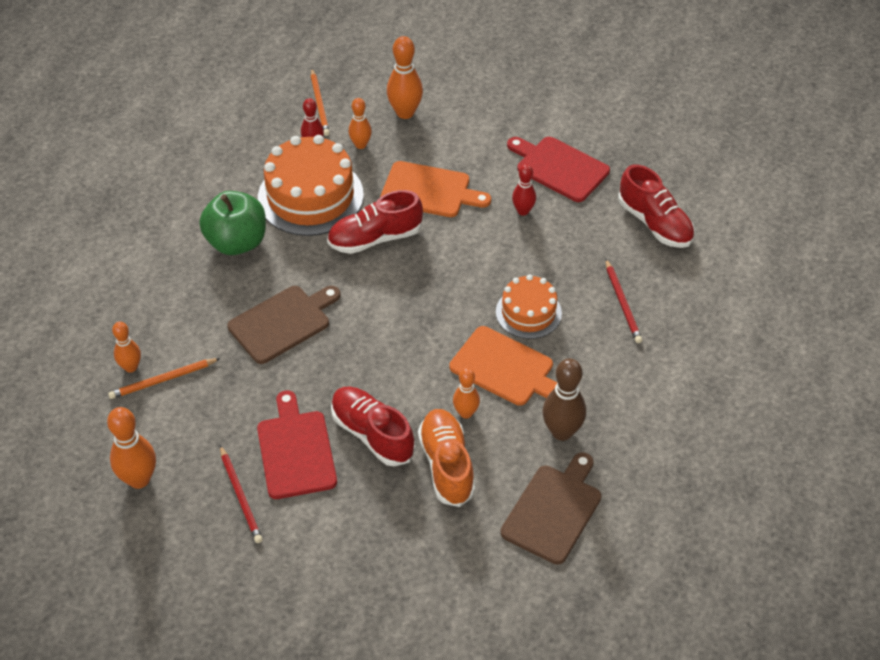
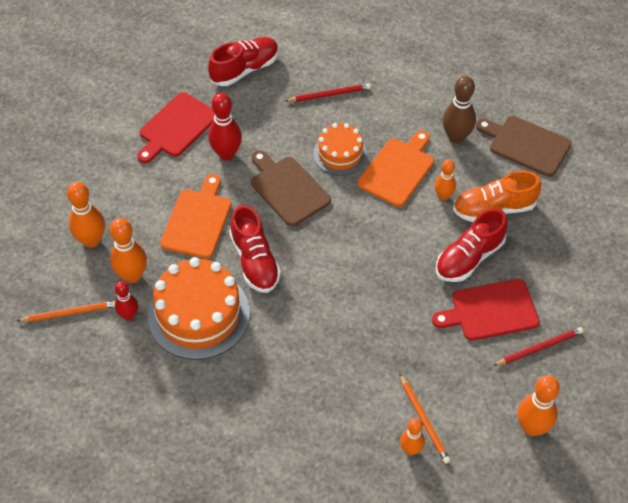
camera: 90 degrees left, 5 degrees up
green apple [199,191,266,255] -> none
brown cutting board [227,286,341,364] -> brown cutting board moved to [251,150,331,227]
orange bowling pin [348,98,372,149] -> orange bowling pin [110,218,147,283], size x1.59
red bowling pin [512,164,536,216] -> red bowling pin [208,93,242,160], size x1.59

